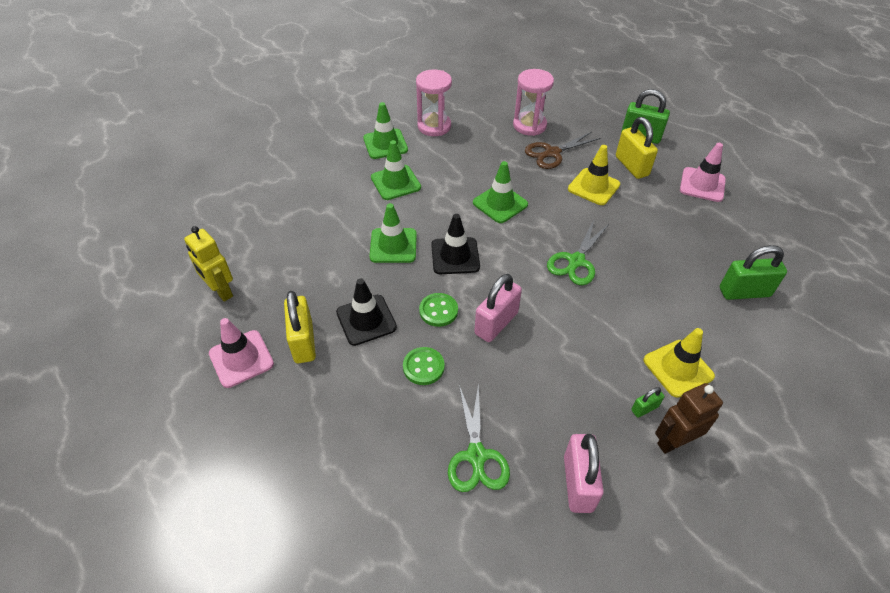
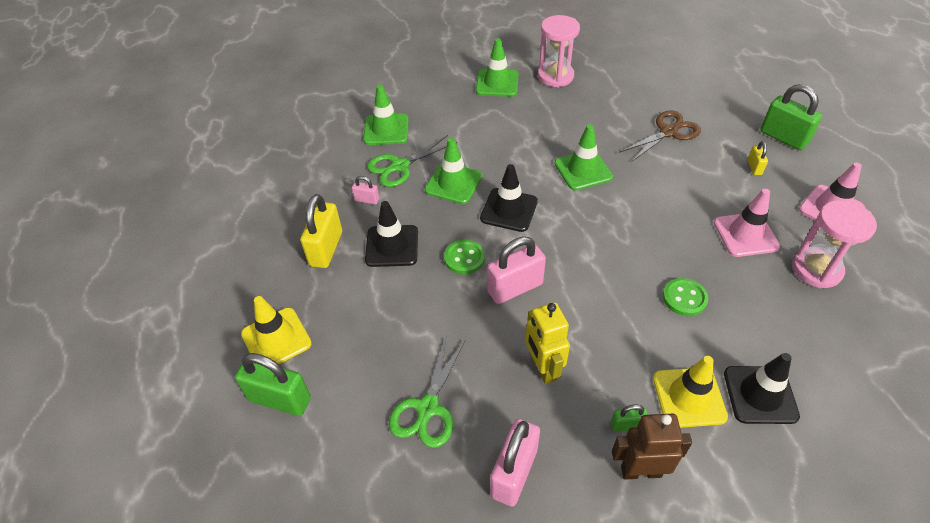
camera: 25 degrees right, 0 degrees up
yellow robot [184,226,233,302] -> yellow robot moved to [525,302,570,384]
pink traffic cone [209,318,274,388] -> pink traffic cone moved to [714,189,780,257]
green traffic cone [371,140,421,200] -> green traffic cone moved to [363,85,409,145]
green button [403,347,445,385] -> green button moved to [663,278,708,316]
pink hourglass [513,69,554,136] -> pink hourglass moved to [792,200,877,288]
brown scissors [525,132,601,169] -> brown scissors turned 150 degrees clockwise [619,110,701,162]
green scissors [547,220,609,285] -> green scissors moved to [367,135,457,187]
yellow traffic cone [568,145,620,205] -> yellow traffic cone moved to [241,296,312,364]
yellow padlock [616,117,658,179] -> yellow padlock [747,141,768,175], size x0.50
green padlock [720,245,787,300] -> green padlock moved to [235,353,311,416]
none -> pink padlock [352,176,379,205]
none -> black traffic cone [724,353,800,424]

